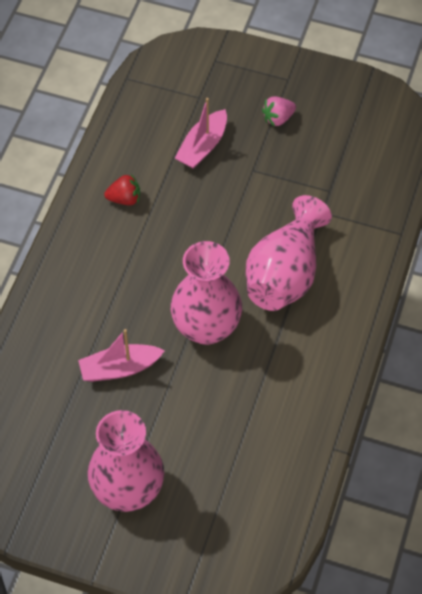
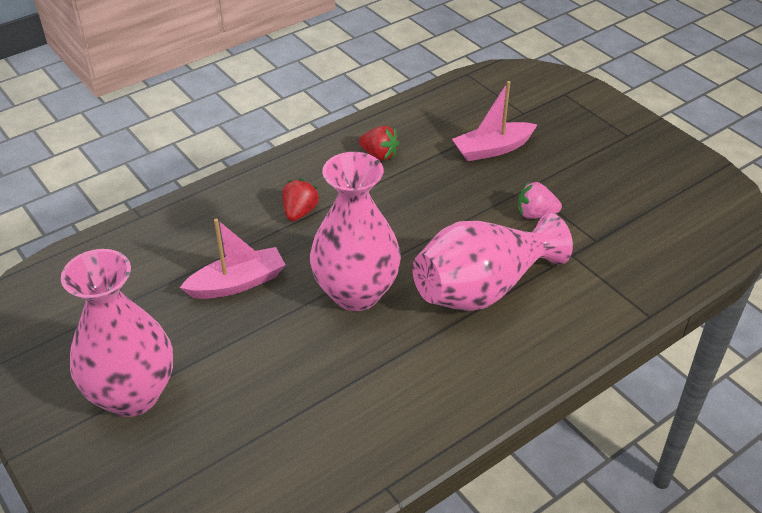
camera: 35 degrees right, 15 degrees down
pink boat [78,329,165,382] -> pink boat turned 135 degrees clockwise [180,219,286,299]
pink strawberry [262,97,296,127] -> pink strawberry moved to [518,182,562,219]
none -> red strawberry [283,179,320,221]

